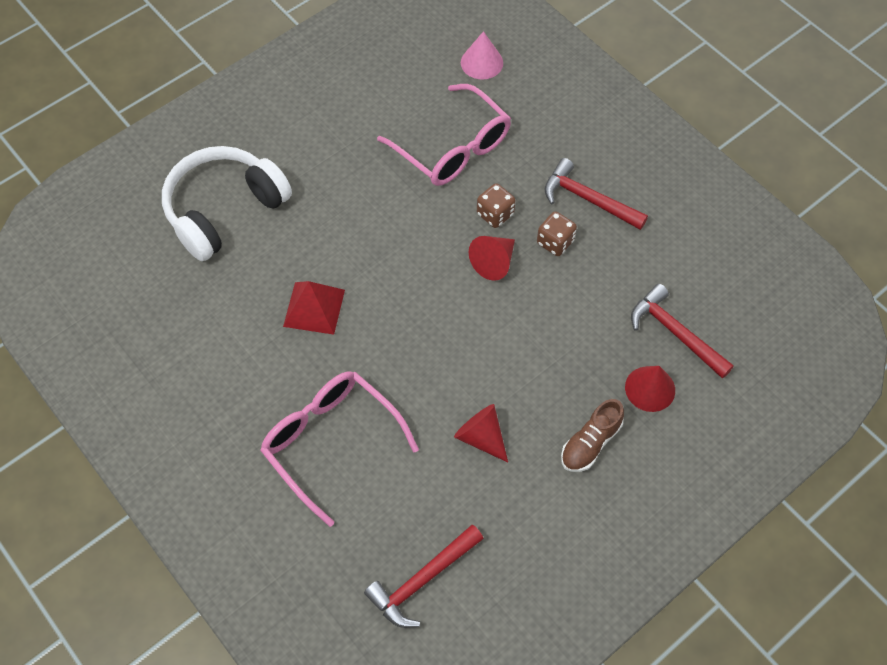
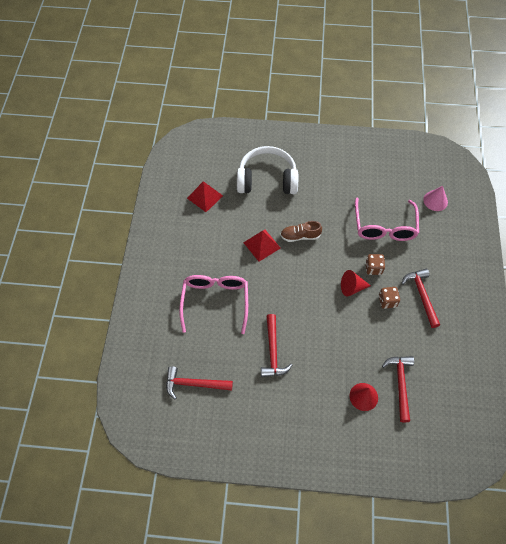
camera: 45 degrees right, 0 degrees up
red cone [454,404,508,462] -> red hammer [261,314,292,377]
brown shoe [561,399,624,472] -> brown shoe moved to [280,221,322,242]
none -> red pyramid [187,181,223,212]

